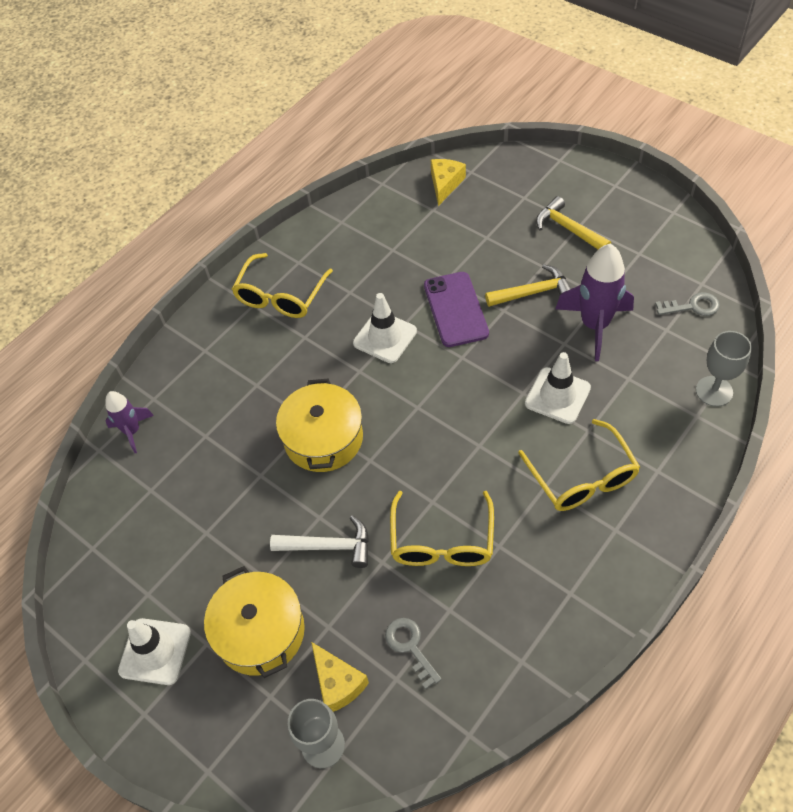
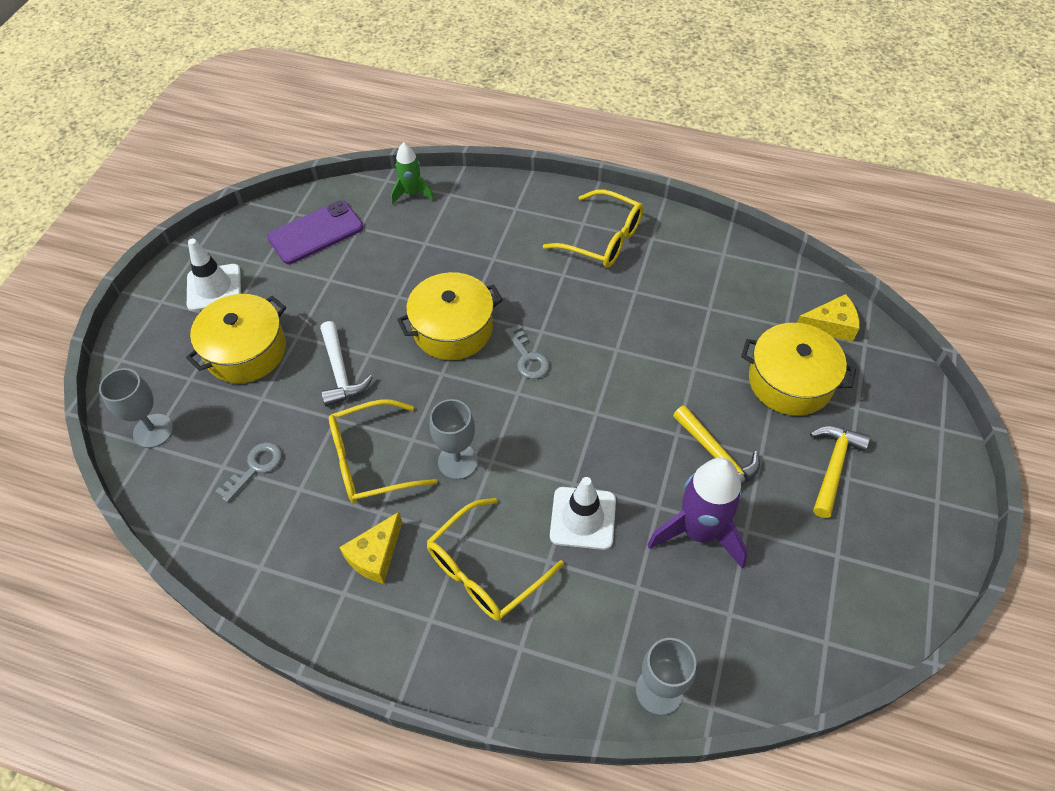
camera: 65 degrees right, 0 degrees up
purple rocket [105,391,154,453] -> green rocket [391,142,434,205]
yellow glasses [232,253,333,318] -> yellow glasses turned 150 degrees counterclockwise [543,189,643,268]
yellow cheese [311,642,369,712] -> yellow cheese moved to [339,512,402,584]
white traffic cone [353,293,417,363] -> none
purple phone [424,272,489,347] -> purple phone moved to [267,200,363,264]
grey key [655,292,720,316] -> grey key moved to [505,324,550,379]
none -> grey goblet [430,399,478,480]
none -> yellow pot [741,323,856,416]

